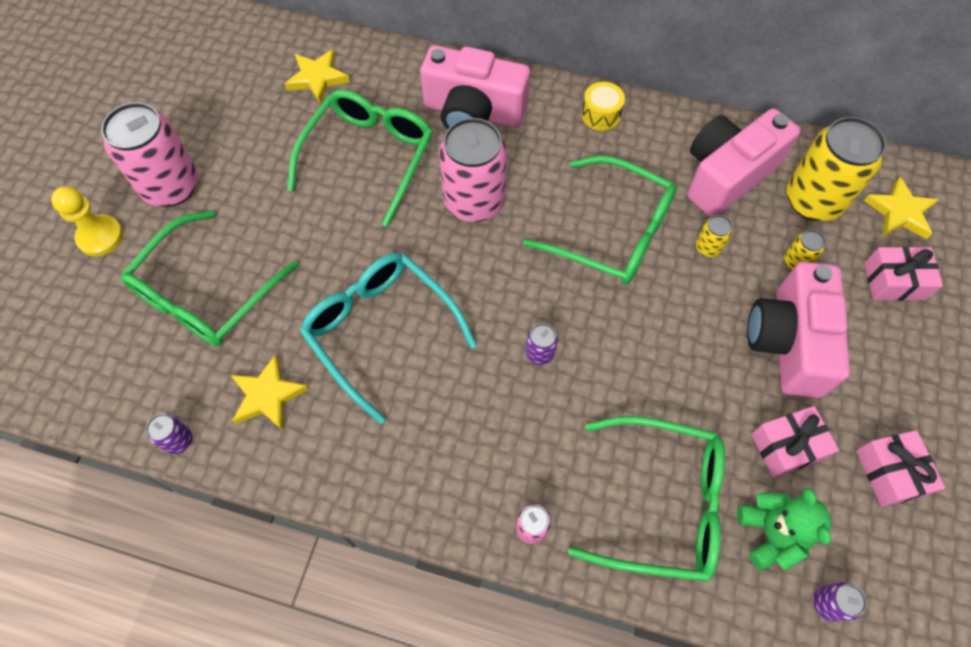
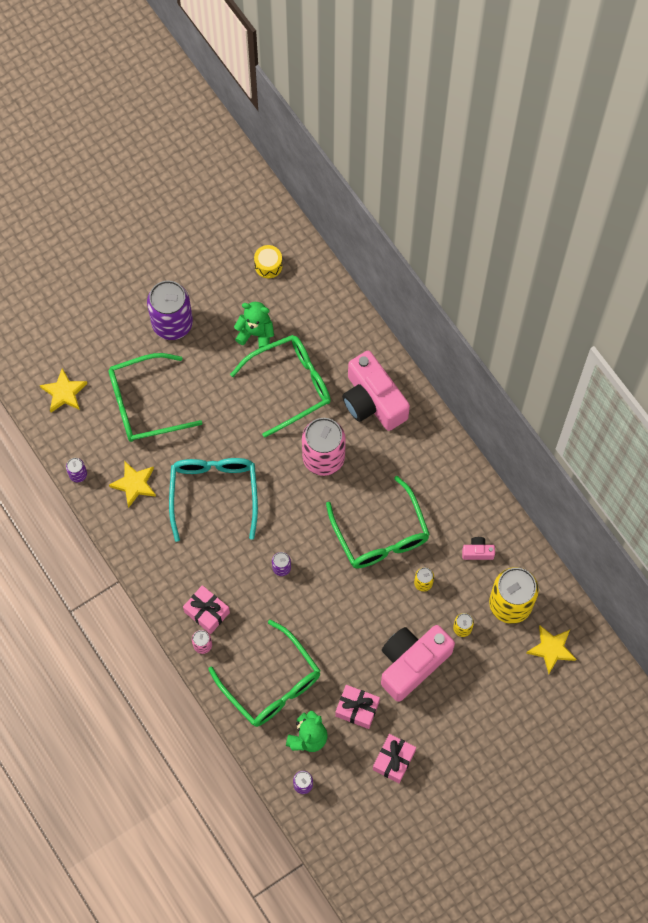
camera: 40 degrees right, 5 degrees up
yellow pawn [51,186,123,256] -> none
pink can [101,102,198,207] -> purple can [147,281,193,340]
yellow star [285,49,350,104] -> yellow star moved to [40,368,87,412]
yellow drum [582,82,625,131] -> yellow drum moved to [254,245,282,278]
pink camera [687,108,800,217] -> pink camera [462,537,495,560], size x0.42
pink gift [864,246,943,301] -> pink gift moved to [183,585,230,634]
none -> green teddy bear [234,302,274,348]

